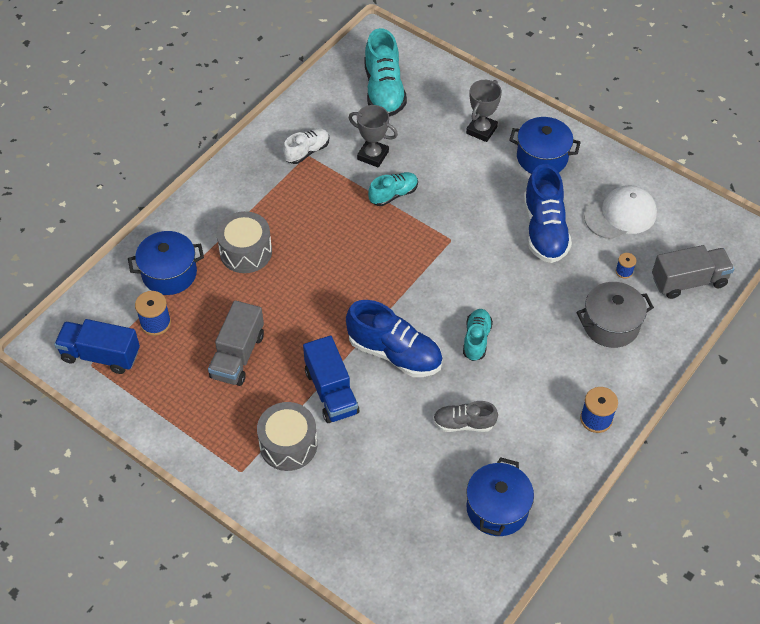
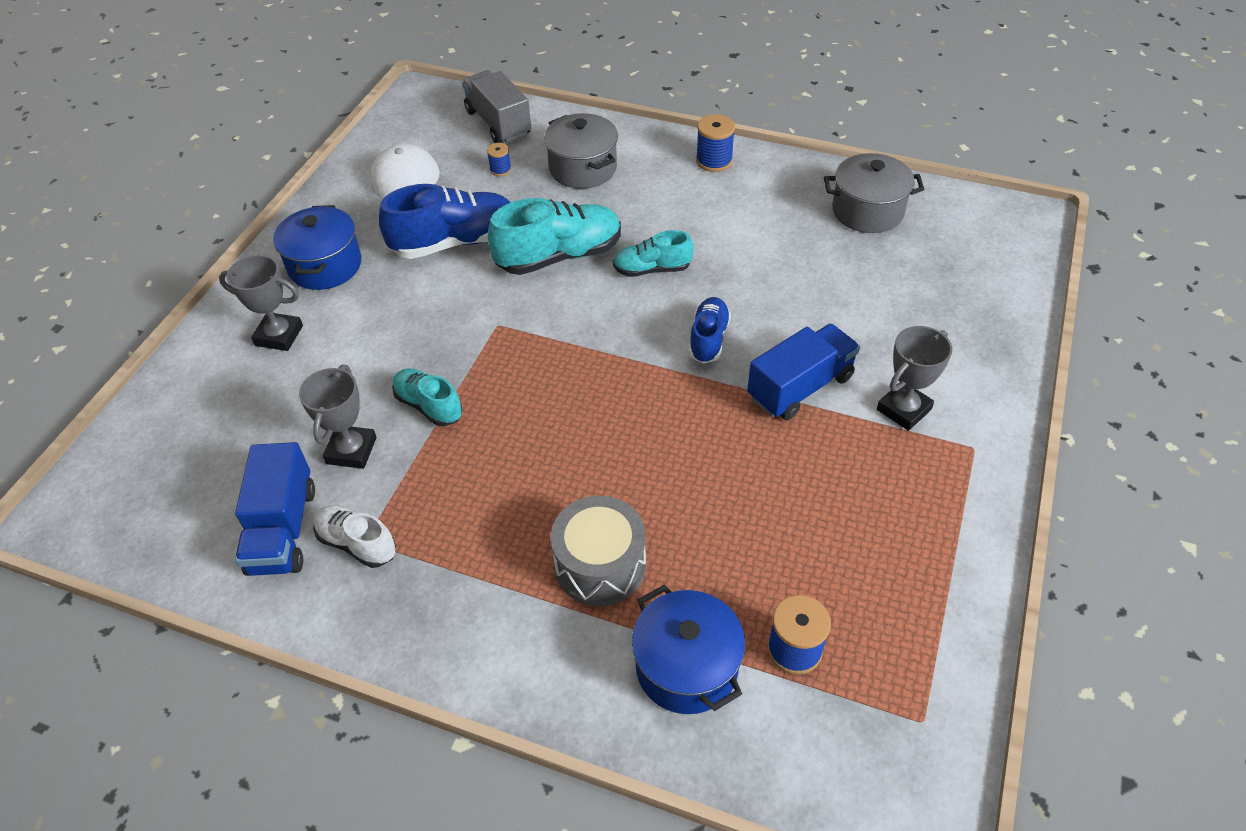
camera: 105 degrees left, 5 degrees down
blue truck [54,319,140,374] -> blue truck moved to [235,442,315,576]
grey truck [208,300,264,386] -> none
grey drum [257,402,317,471] -> grey trophy [877,326,952,431]
blue shoe [346,300,443,377] -> blue shoe [689,297,731,363], size x0.58
turquoise shoe [364,28,407,117] -> turquoise shoe moved to [488,198,621,275]
grey shoe [433,401,498,432] -> none
blue pot [466,457,534,536] -> grey pot [824,153,925,233]

